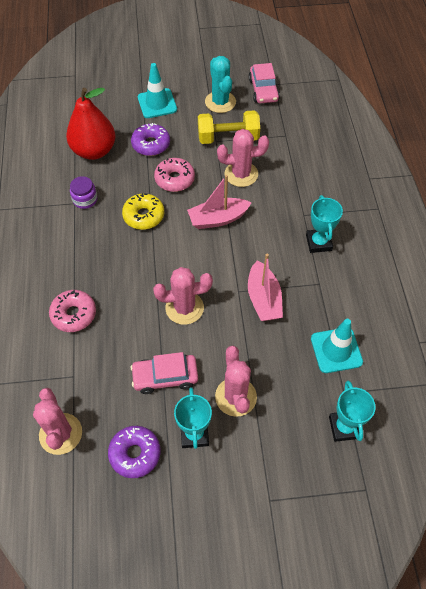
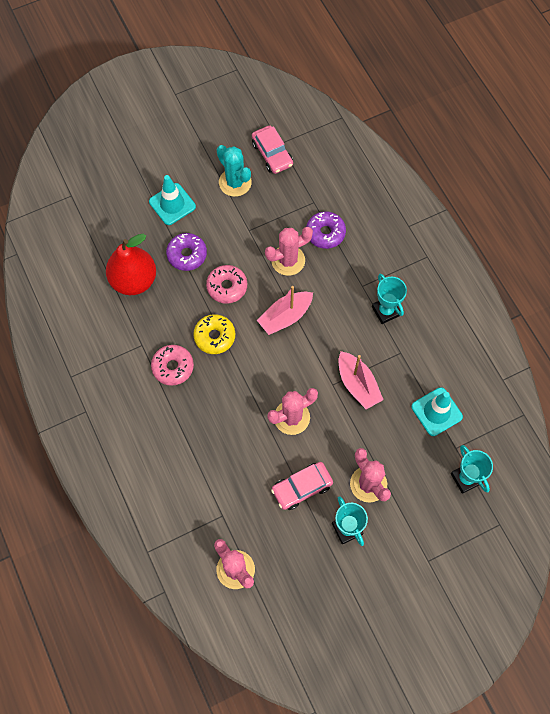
camera: 20 degrees left, 10 degrees up
pink donut [49,290,96,332] -> pink donut moved to [151,345,194,386]
purple jar [70,176,97,209] -> none
purple donut [108,426,161,478] -> purple donut moved to [306,211,346,249]
yellow dumbbell [198,110,260,144] -> none

